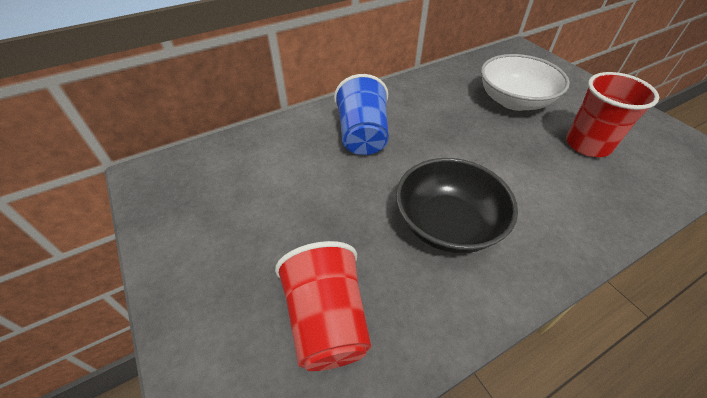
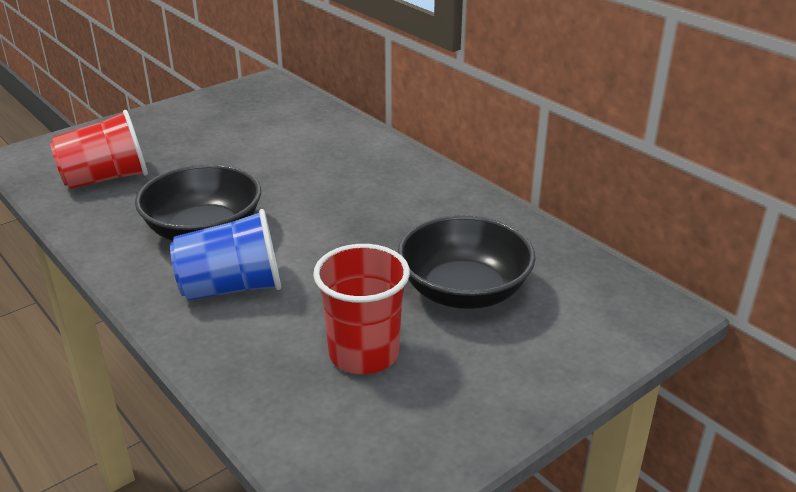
camera: 80 degrees right, 15 degrees down
blue cup [334,74,389,155] -> blue cup moved to [170,209,281,300]
white bowl [481,54,570,111] -> black bowl [398,215,536,309]

